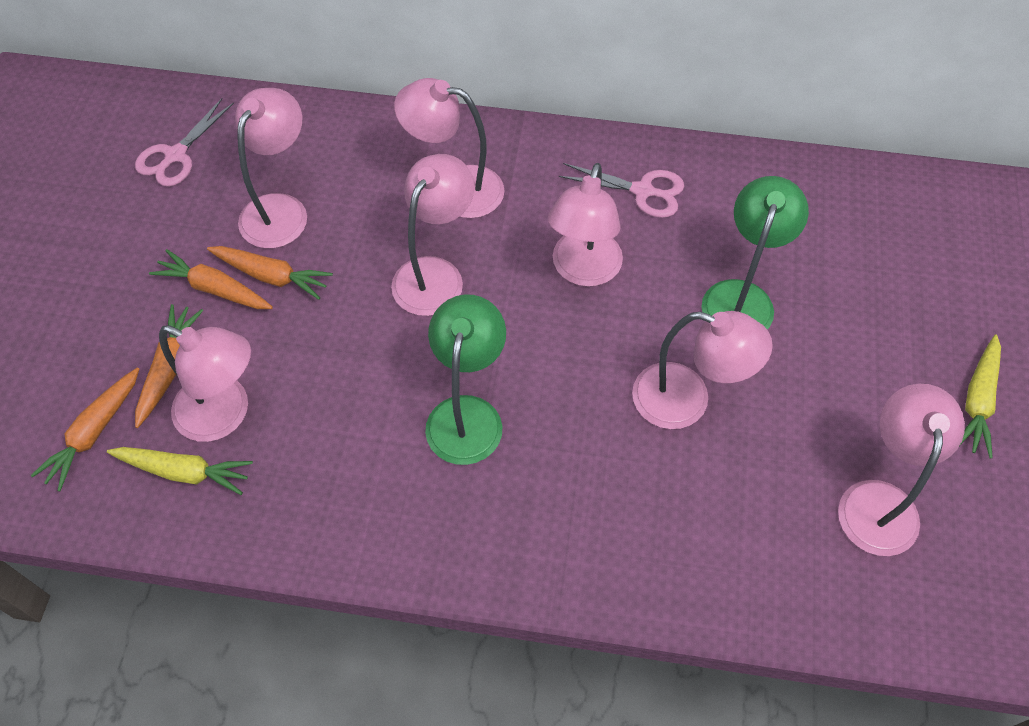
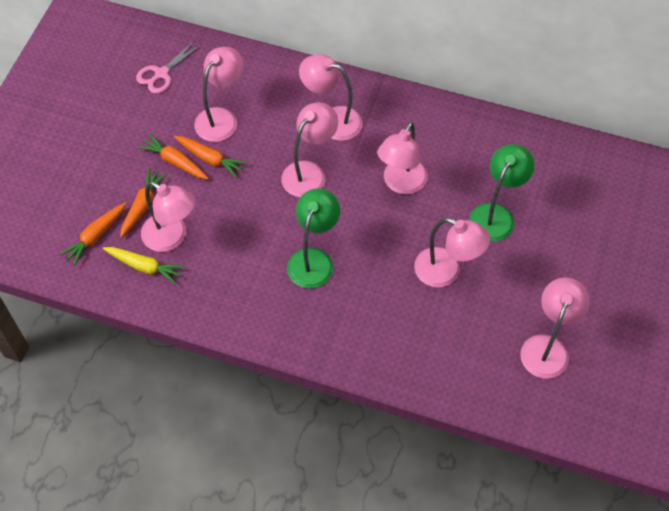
camera: 10 degrees right, 0 degrees up
pink scissors [559,163,684,218] -> none
yellow carrot [960,335,1001,458] -> none

